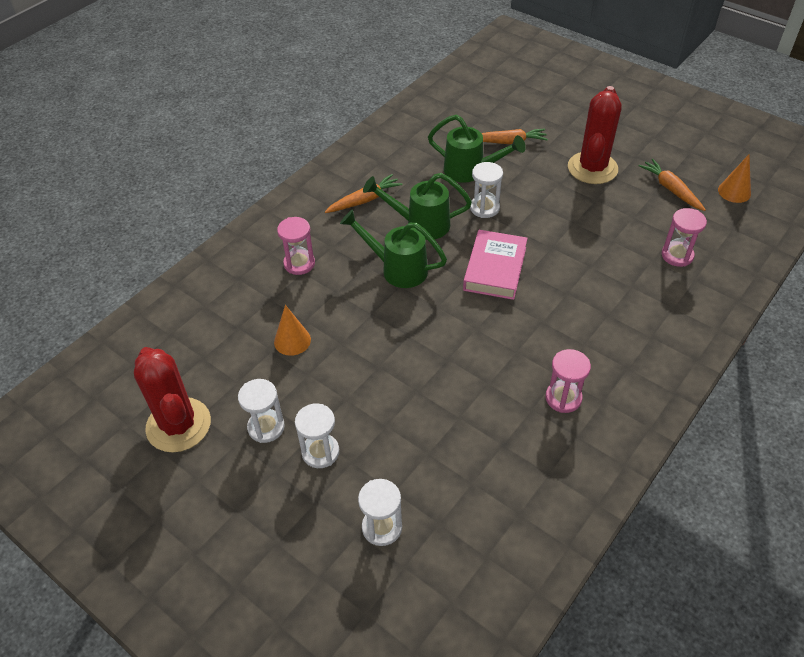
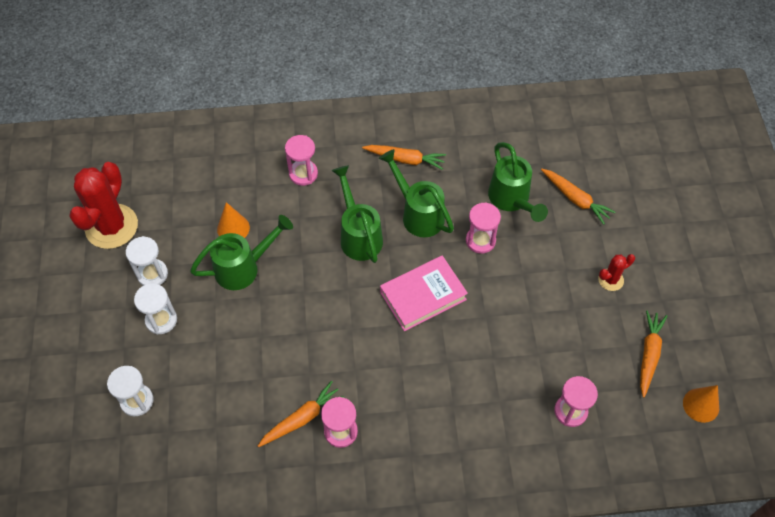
camera: 45 degrees right, 10 degrees up
white hourglass [470,162,503,218] -> pink hourglass [466,202,501,254]
red cactus [568,86,622,184] -> red cactus [598,254,635,291], size x0.47
none -> green watering can [190,215,293,290]
none -> orange carrot [258,381,345,447]

